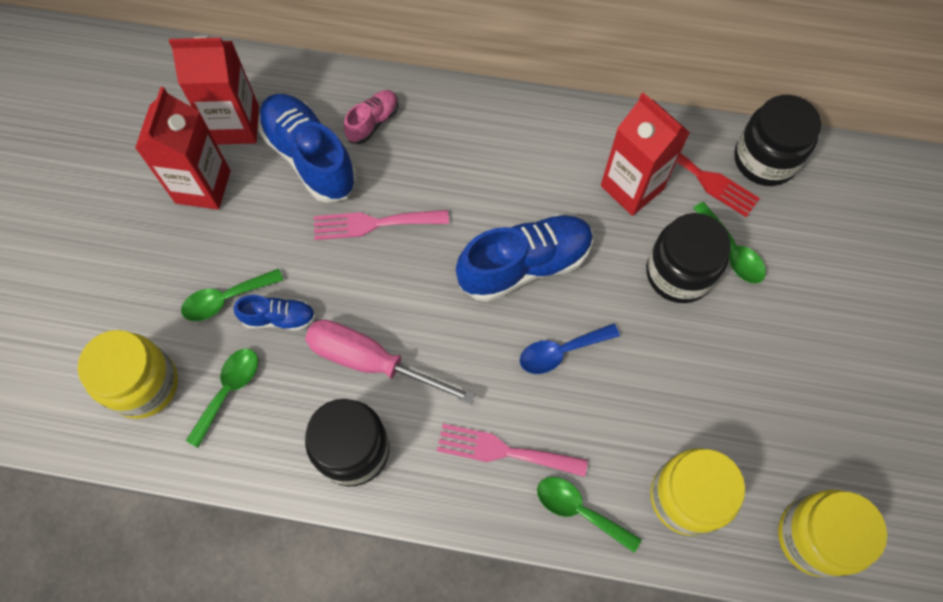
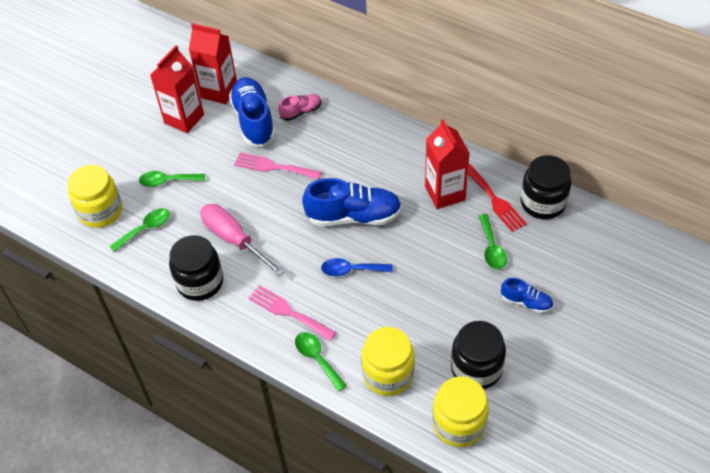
camera: 25 degrees right, 15 degrees down
blue shoe [234,295,315,331] -> blue shoe moved to [501,278,553,313]
black jar [646,213,731,303] -> black jar moved to [451,321,506,389]

